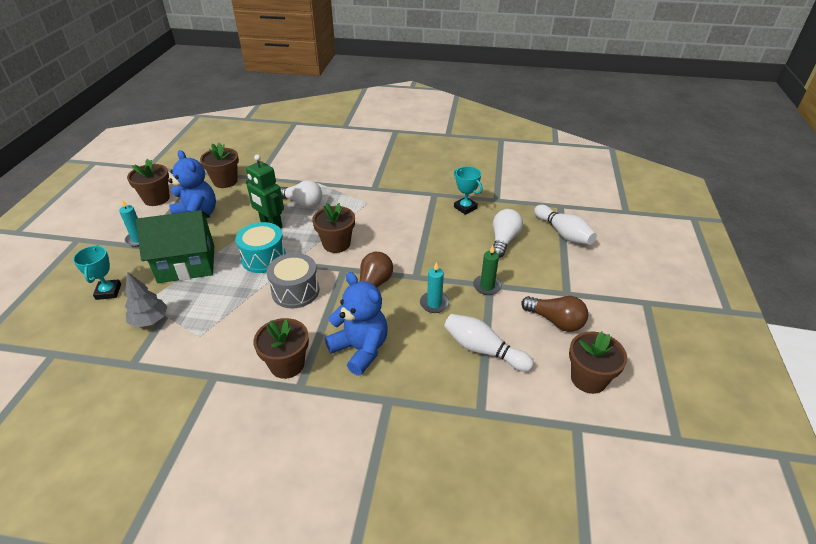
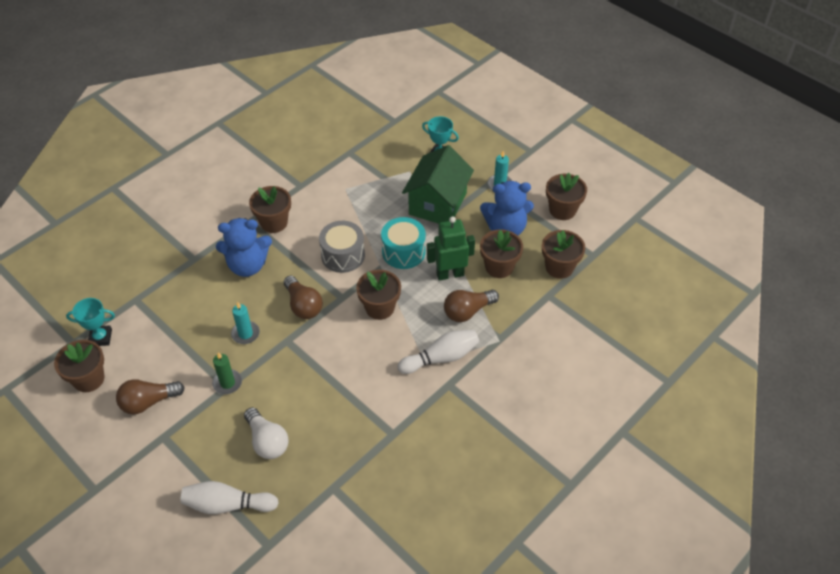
camera: 125 degrees right, 10 degrees up
grey tree [125,272,168,328] -> none
white light bulb [280,180,322,208] -> brown light bulb [444,290,499,322]
white bowling pin [444,314,534,372] -> white bowling pin moved to [398,330,479,374]
turquoise trophy [454,166,483,215] -> turquoise trophy moved to [66,298,115,346]
none -> brown flower pot [480,230,523,278]

